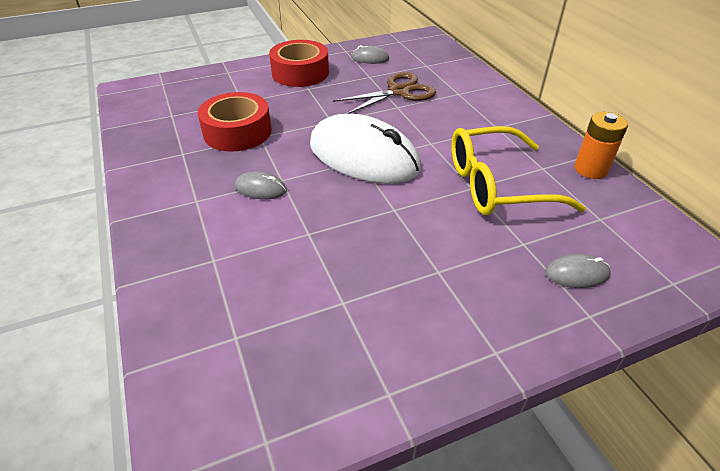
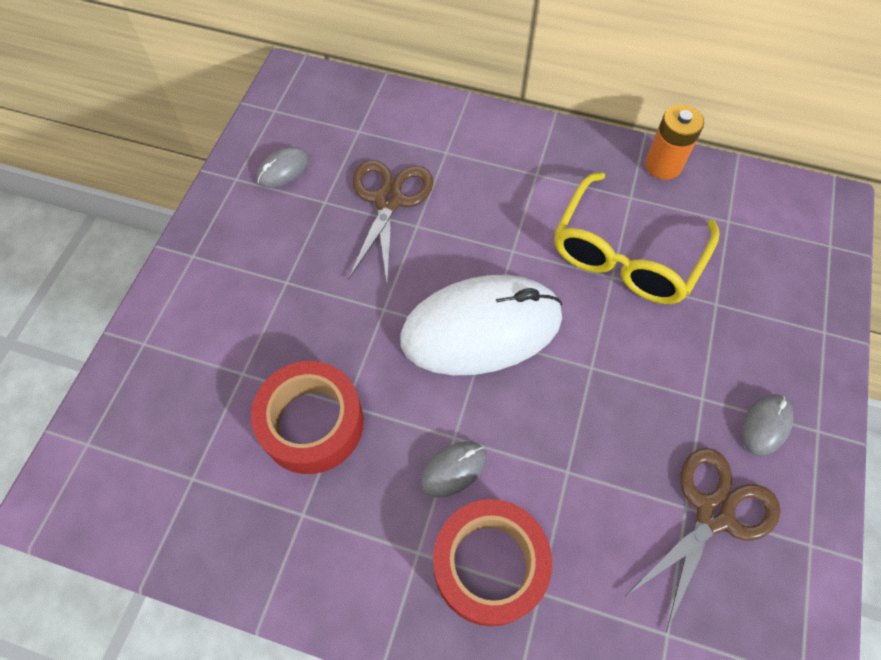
camera: 50 degrees left, 20 degrees up
red tape [269,40,329,87] -> red tape moved to [433,499,552,626]
grey mouse [545,254,611,288] -> grey mouse moved to [742,394,794,456]
none -> brown scissors [627,448,781,632]

